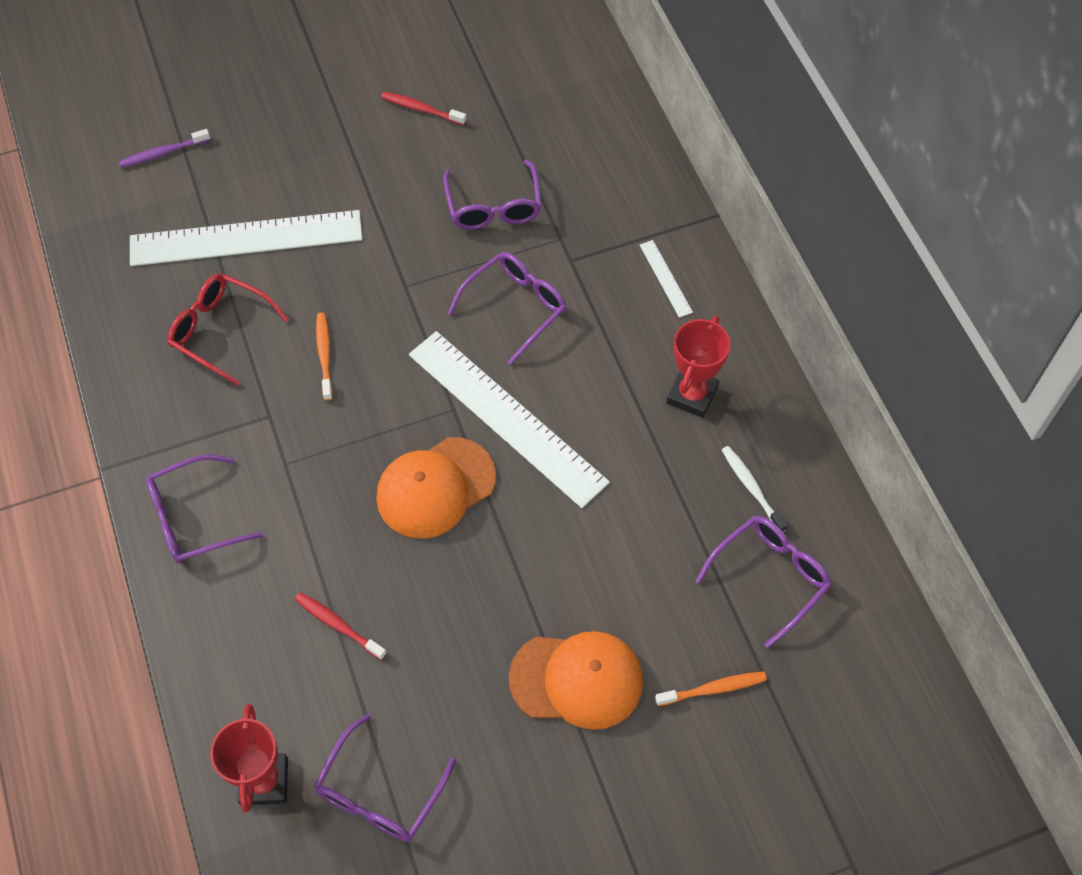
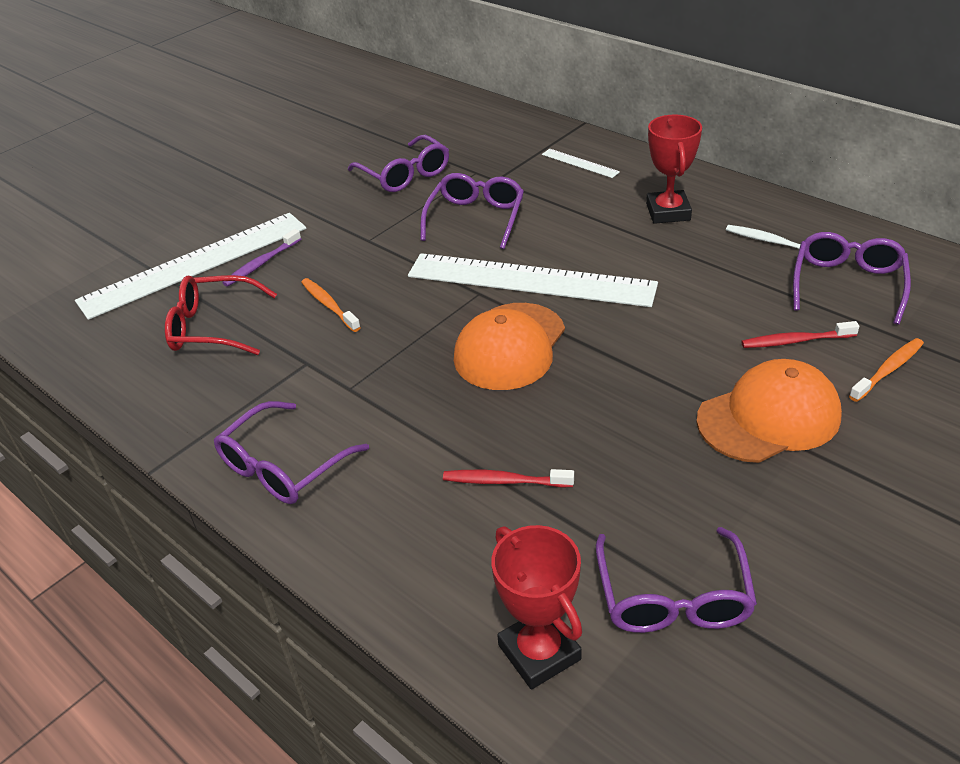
camera: 25 degrees left, 20 degrees down
purple toothbrush [119,129,210,168] -> purple toothbrush moved to [222,229,301,287]
red toothbrush [381,92,466,125] -> red toothbrush moved to [741,321,859,348]

